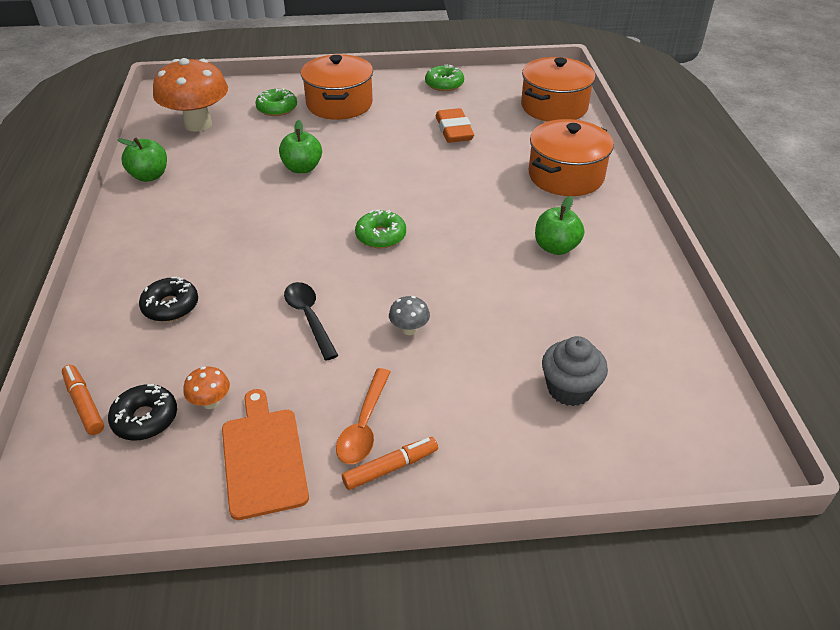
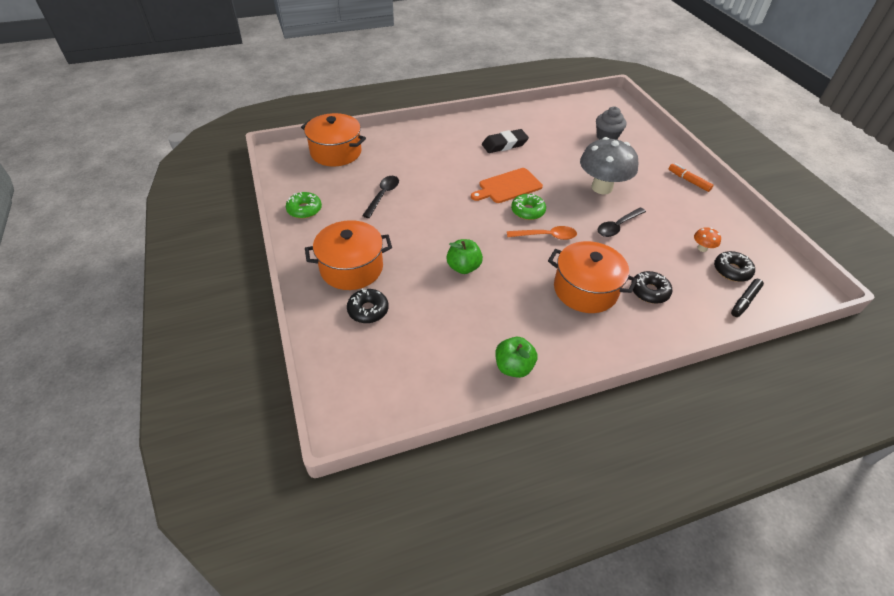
camera: 105 degrees left, 5 degrees up
orange marker [62,365,104,435] -> black marker [731,279,764,317]
orange mushroom [153,58,228,132] -> none
orange cutting board [222,389,309,520] -> orange cutting board moved to [471,168,543,203]
green donut [255,88,297,116] -> black donut [347,289,389,323]
orange spoon [336,368,391,464] -> orange spoon moved to [507,226,577,240]
grey mushroom [389,296,430,335] -> grey mushroom [580,137,638,194], size x2.43
orange eraser [436,108,474,143] -> black spoon [362,176,399,218]
orange pot [529,119,614,196] -> orange pot moved to [548,241,637,313]
green apple [535,196,584,255] -> black eraser [482,129,529,153]

